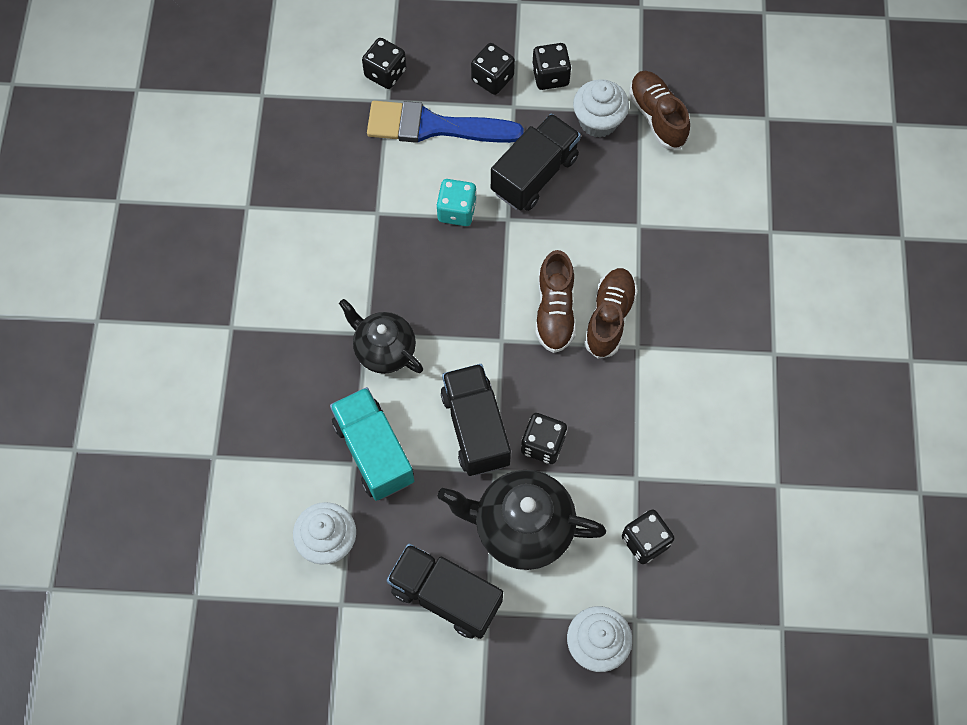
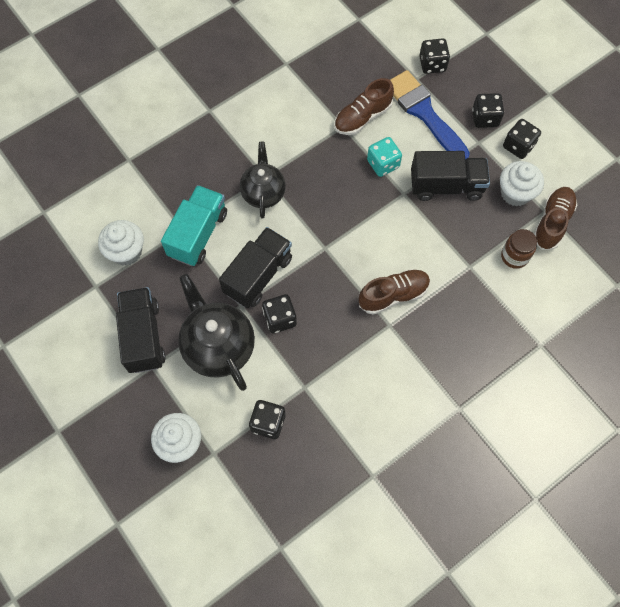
camera: 50 degrees right, 0 degrees up
brown shoe [535,250,576,353] -> brown shoe moved to [334,78,394,135]
none -> brown jar [501,229,537,269]

